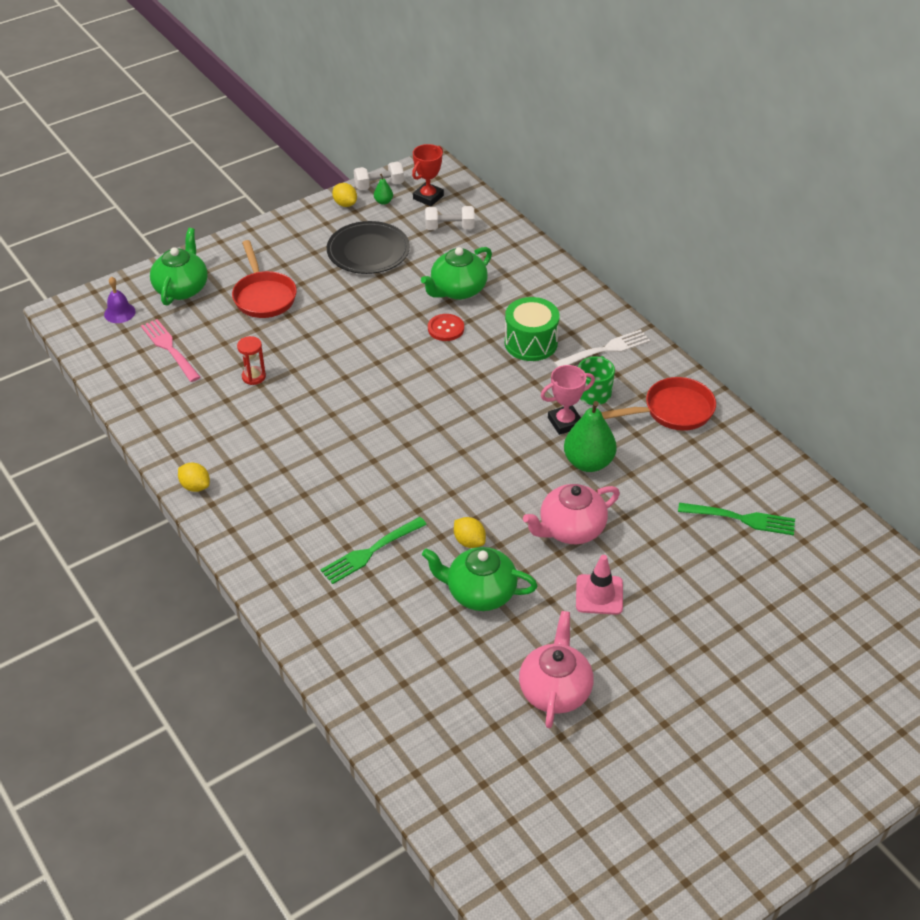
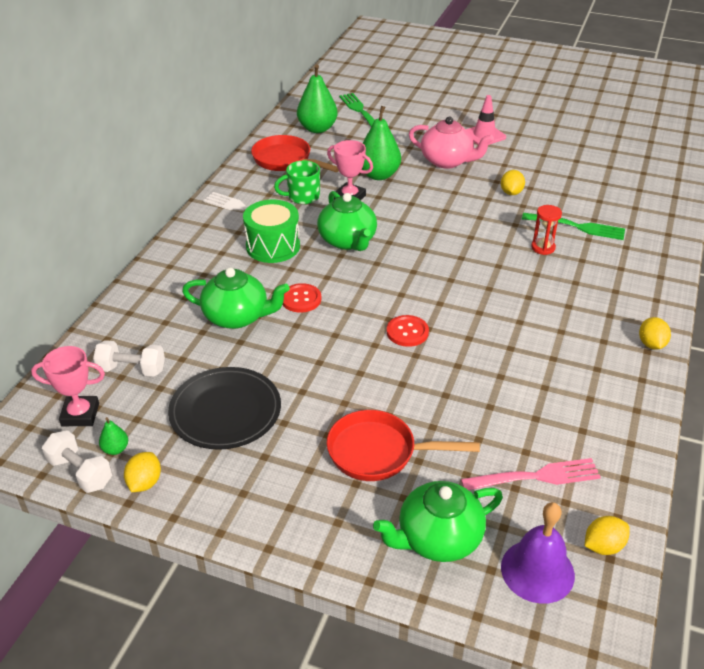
camera: 125 degrees left, 5 degrees down
purple bell [104,276,136,323] -> purple bell [501,502,575,604], size x1.55
pink fork [141,319,200,382] -> pink fork turned 120 degrees counterclockwise [461,458,601,490]
red pan [232,240,297,318] -> red pan turned 120 degrees counterclockwise [327,410,480,481]
red hourglass [237,336,266,385] -> red hourglass moved to [531,205,562,255]
red trophy [412,144,444,206] -> pink trophy [31,346,105,426]
green teapot [422,547,538,611] -> green teapot moved to [317,191,377,251]
white dumbbell [425,206,475,230] -> white dumbbell turned 45 degrees counterclockwise [93,340,165,377]
pink teapot [519,611,593,728] -> none
none -> green pear [297,64,338,133]
none -> red button [387,315,429,347]
none -> yellow lemon [585,516,630,555]

